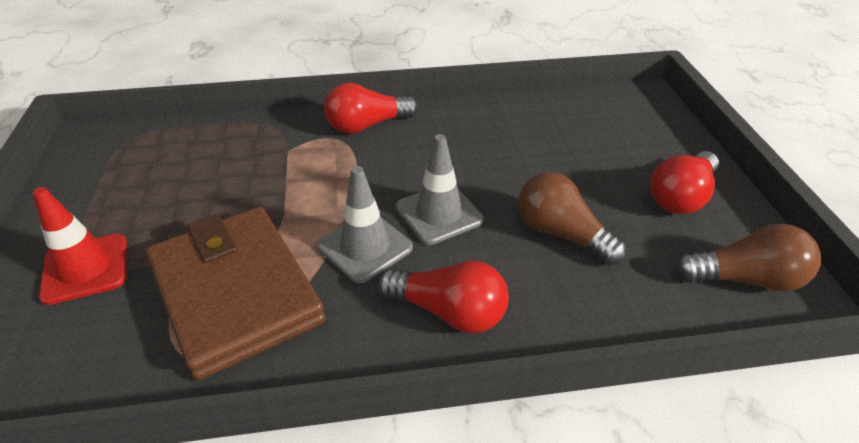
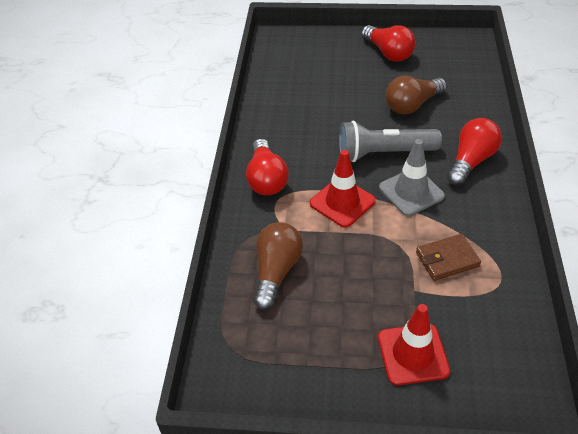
camera: 75 degrees left, 5 degrees up
brown wallet [146,207,325,380] -> brown wallet [416,234,481,281], size x0.45
grey traffic cone [396,134,483,245] -> grey flashlight [339,121,442,162]
brown light bulb [676,224,821,292] -> brown light bulb moved to [253,222,303,310]
none -> red traffic cone [310,150,376,227]

